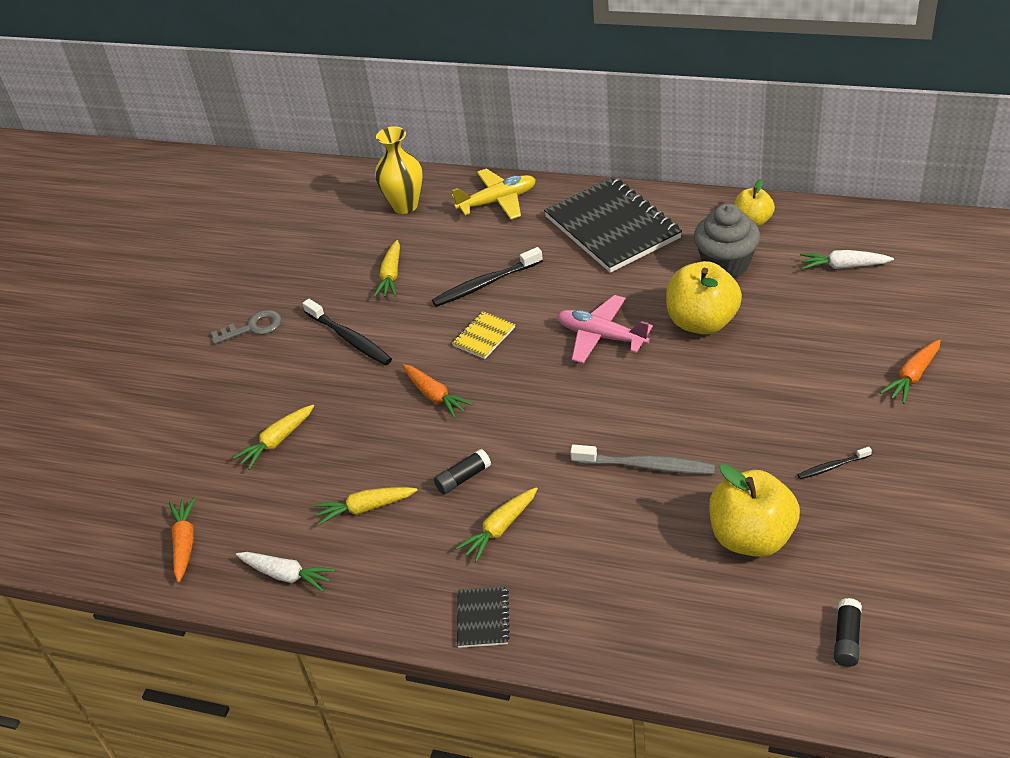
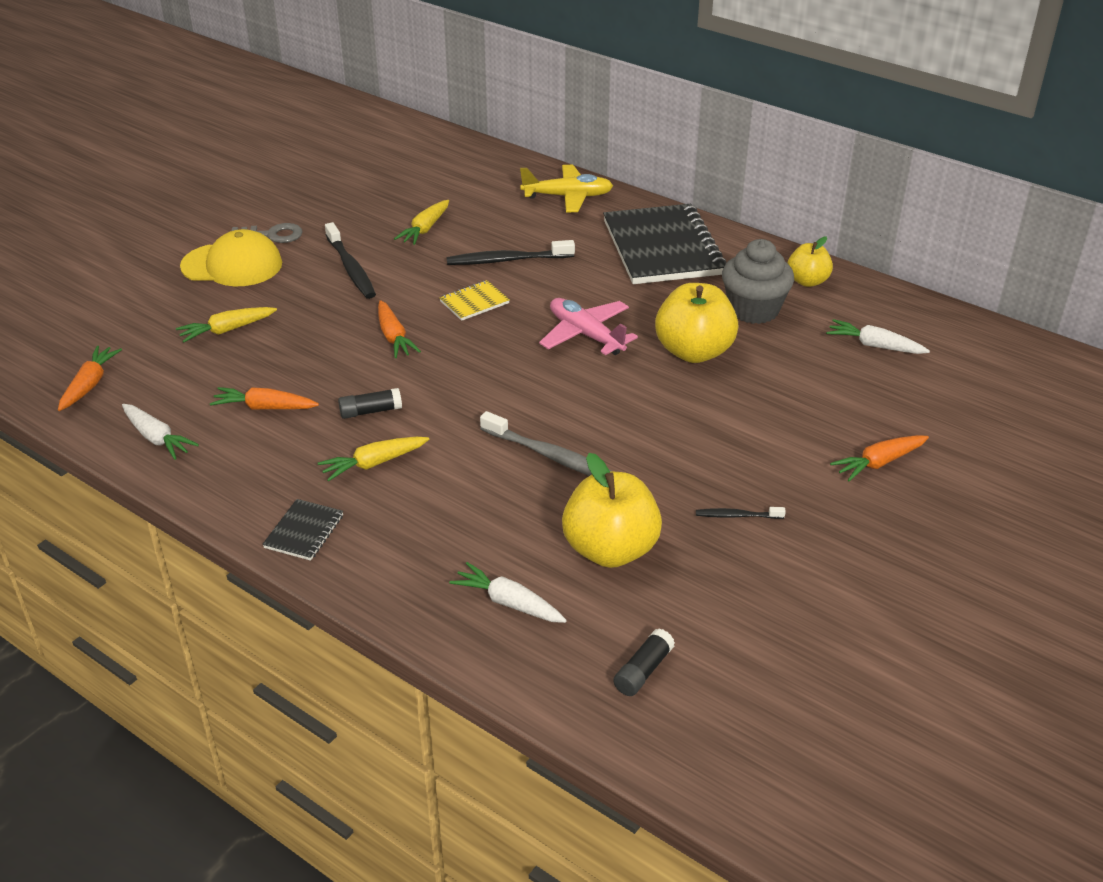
camera: 15 degrees right, 5 degrees down
yellow carrot [314,487,418,526] -> orange carrot [210,387,319,409]
yellow vase [375,126,423,214] -> none
none -> yellow cap [180,229,282,286]
none -> white carrot [449,562,567,623]

